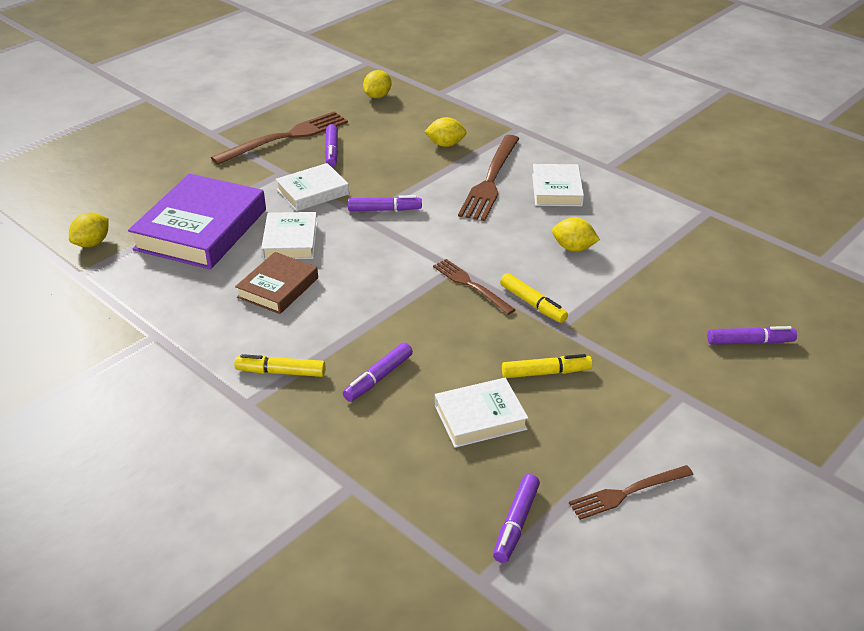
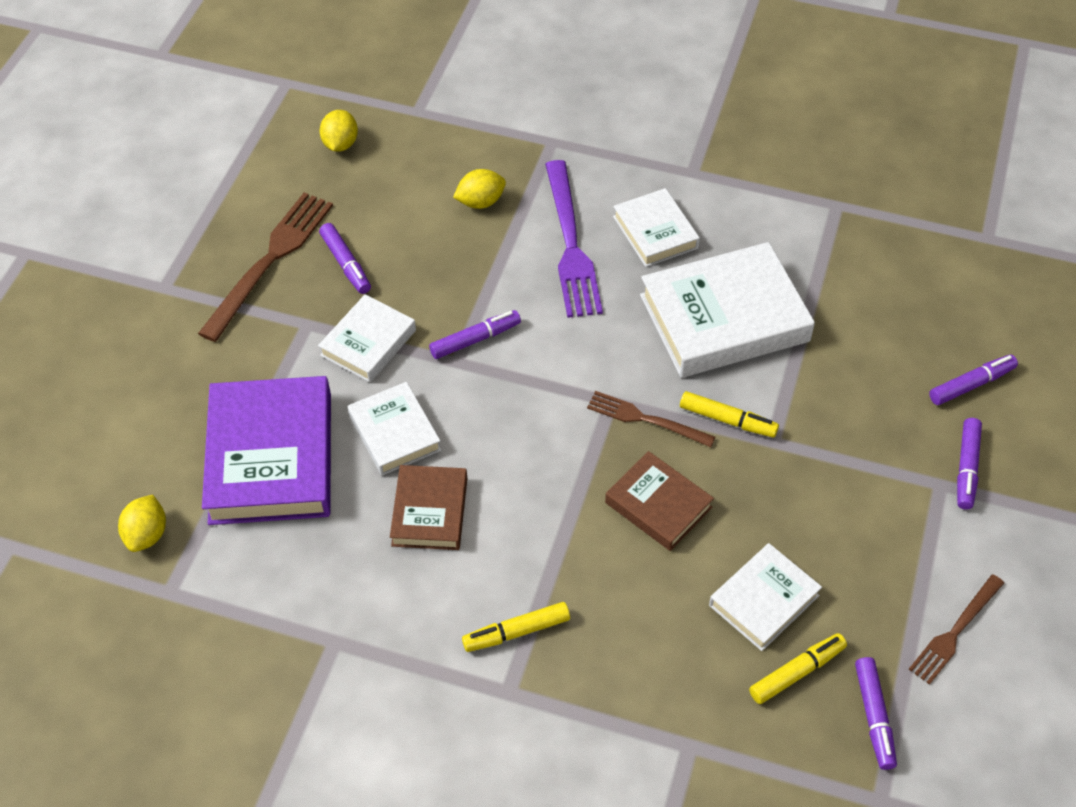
camera: 25 degrees left, 15 degrees up
purple marker [343,343,413,402] -> purple marker moved to [957,418,982,510]
brown fork [458,135,519,221] -> purple fork [545,160,603,318]
yellow marker [502,354,592,378] -> yellow marker moved to [749,633,847,704]
yellow lemon [552,218,600,252] -> white book [640,242,815,378]
none -> brown book [605,451,714,551]

